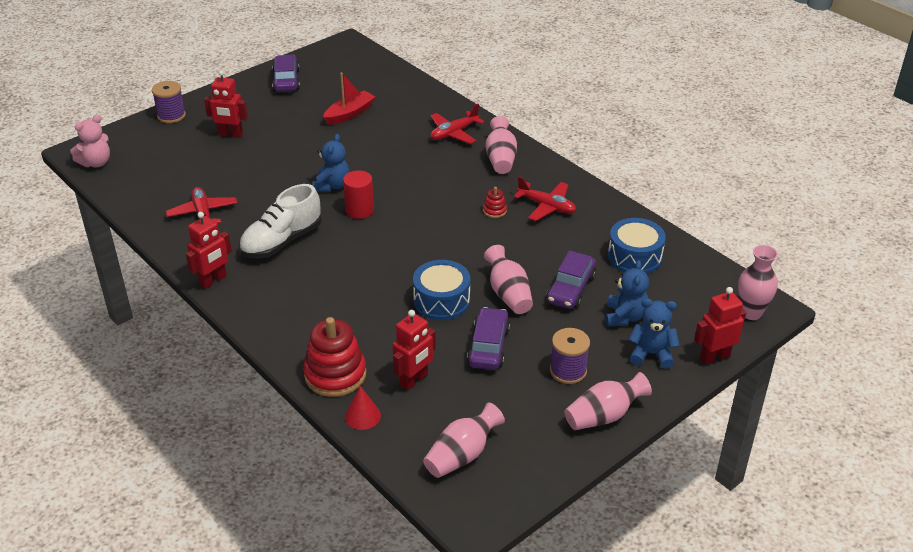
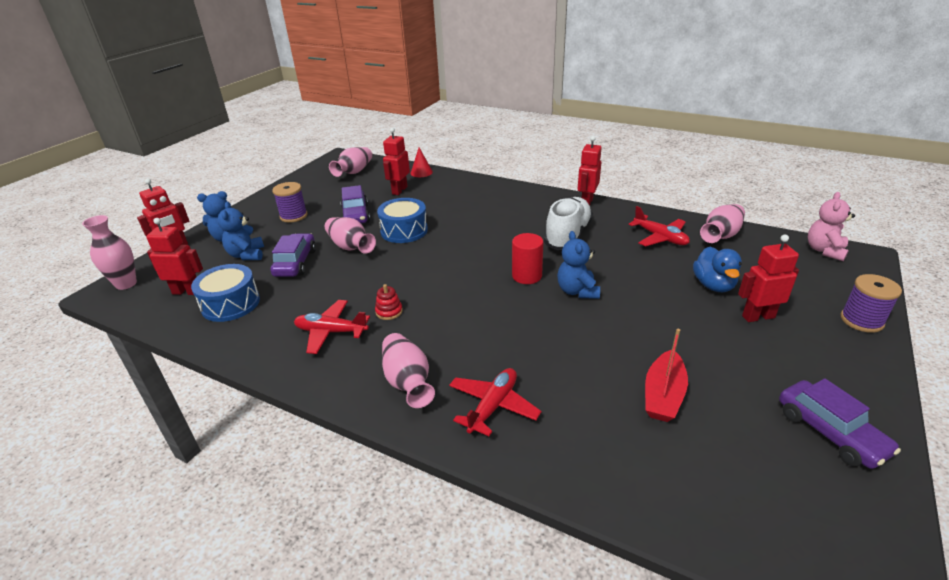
camera: 160 degrees right, 5 degrees down
red stacking toy [303,317,366,397] -> none
pink vase [564,372,652,430] -> pink vase moved to [700,204,745,243]
none -> red robot [146,218,203,295]
none -> blue duck [693,247,742,292]

